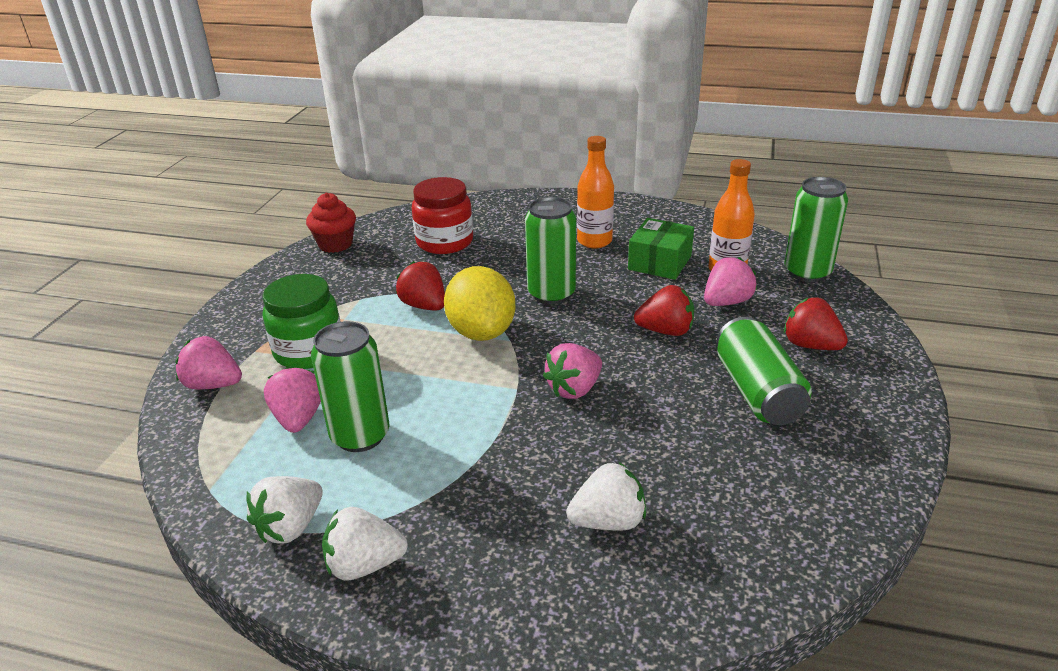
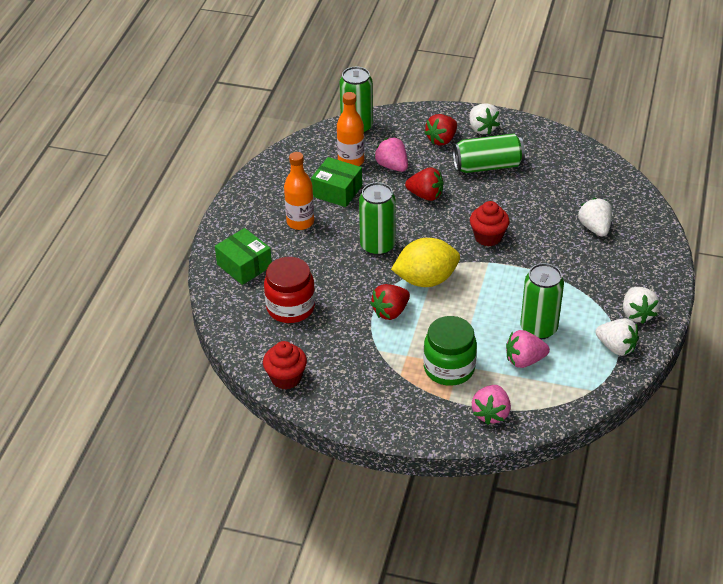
camera: 90 degrees left, 10 degrees up
pink strawberry [543,343,602,399] -> red cupcake [470,201,509,247]
red strawberry [634,285,694,336] -> red strawberry turned 105 degrees clockwise [405,167,443,201]
none -> green box [215,228,272,285]
none -> white strawberry [470,103,500,134]

